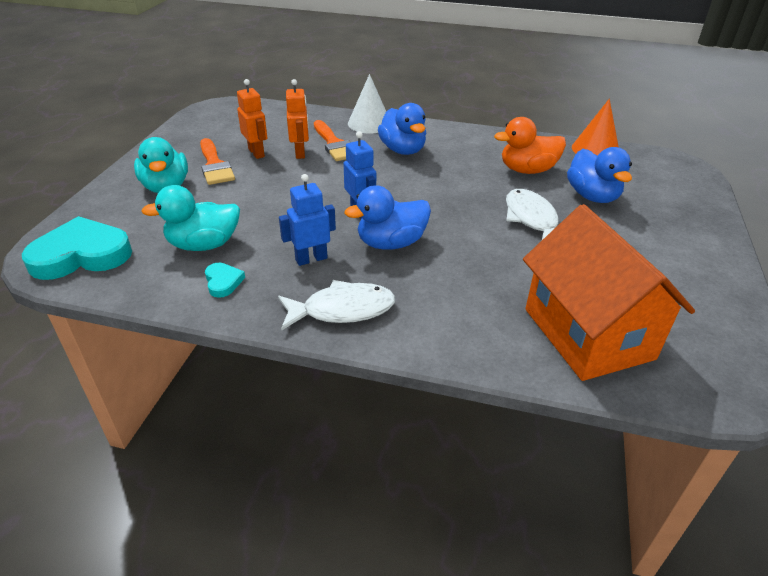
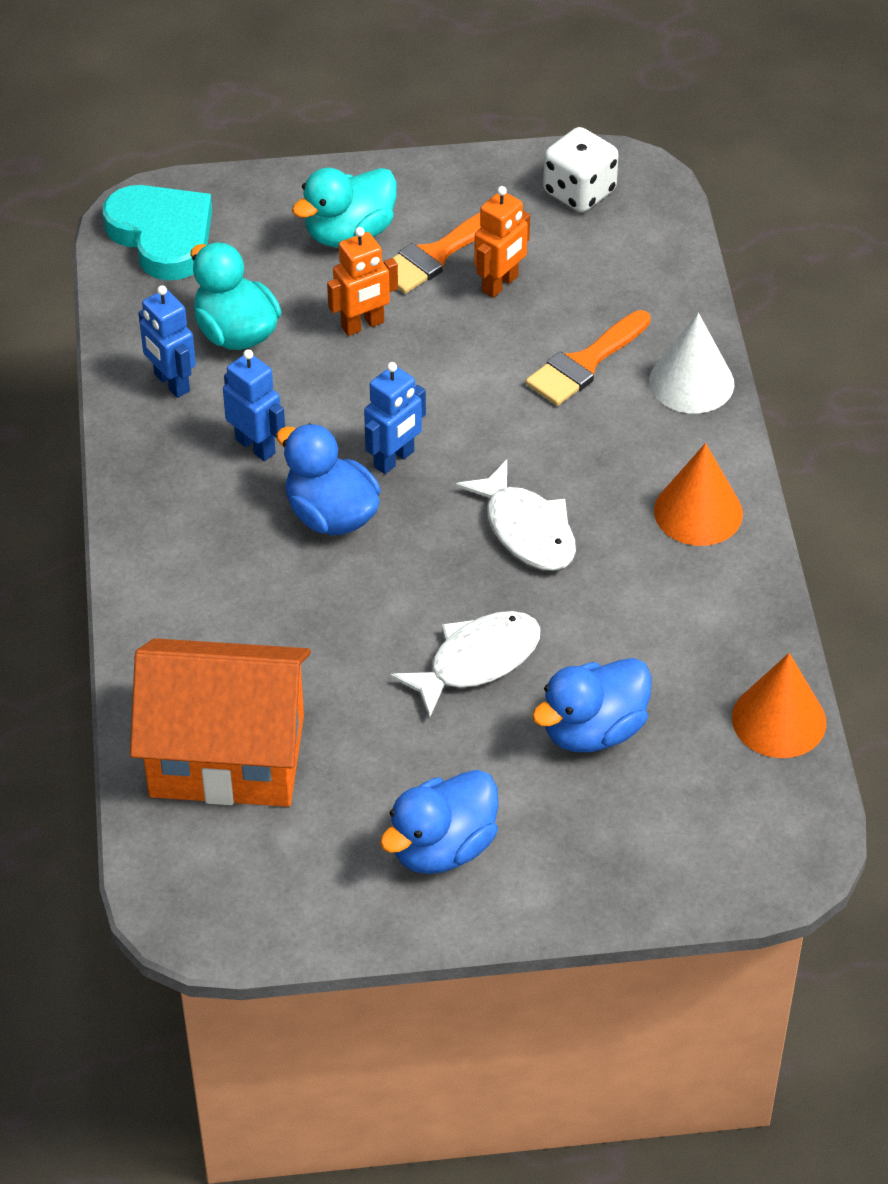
camera: 70 degrees right, 10 degrees up
turquoise heart [205,263,245,298] -> blue robot [138,285,196,398]
white fish [278,280,395,331] -> white fish moved to [456,460,576,571]
orange robot [286,79,309,159] -> orange robot moved to [327,227,398,336]
blue duck [378,103,426,155] -> blue duck moved to [380,770,499,874]
orange duck [494,117,566,174] -> none
orange house [523,204,695,381] -> orange house turned 45 degrees clockwise [130,638,311,807]
none -> white dice [543,127,619,212]
none -> orange cone [654,443,743,546]

